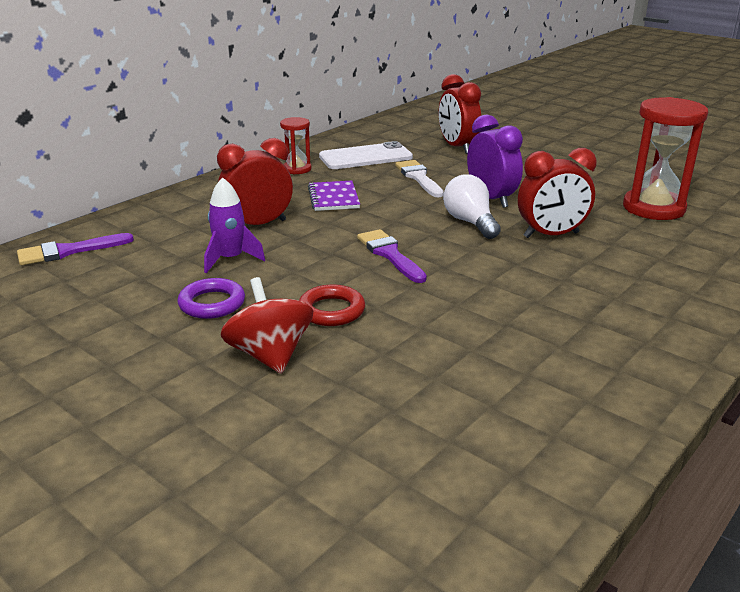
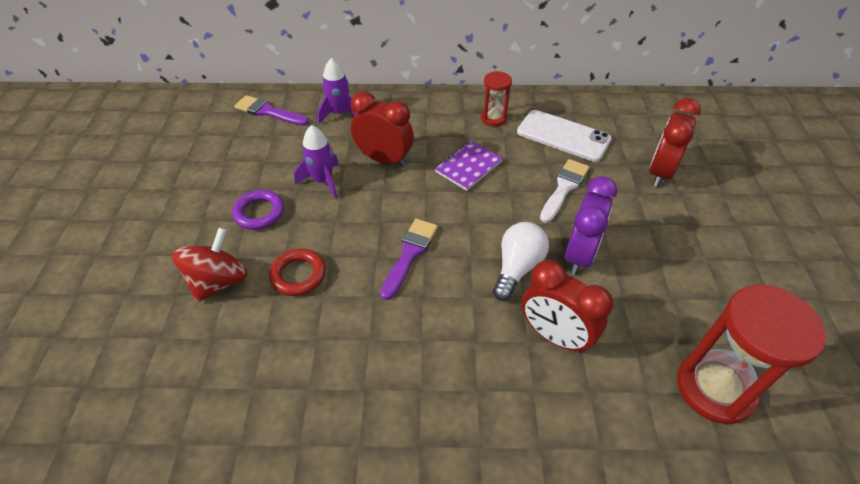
camera: 50 degrees right, 20 degrees up
none -> purple rocket [318,58,357,124]

